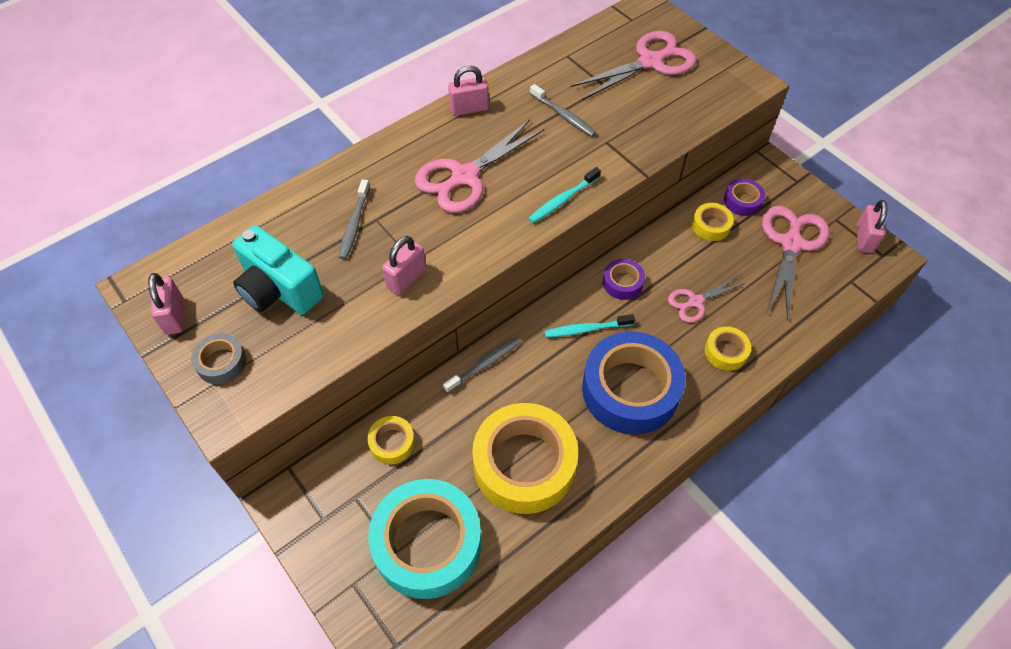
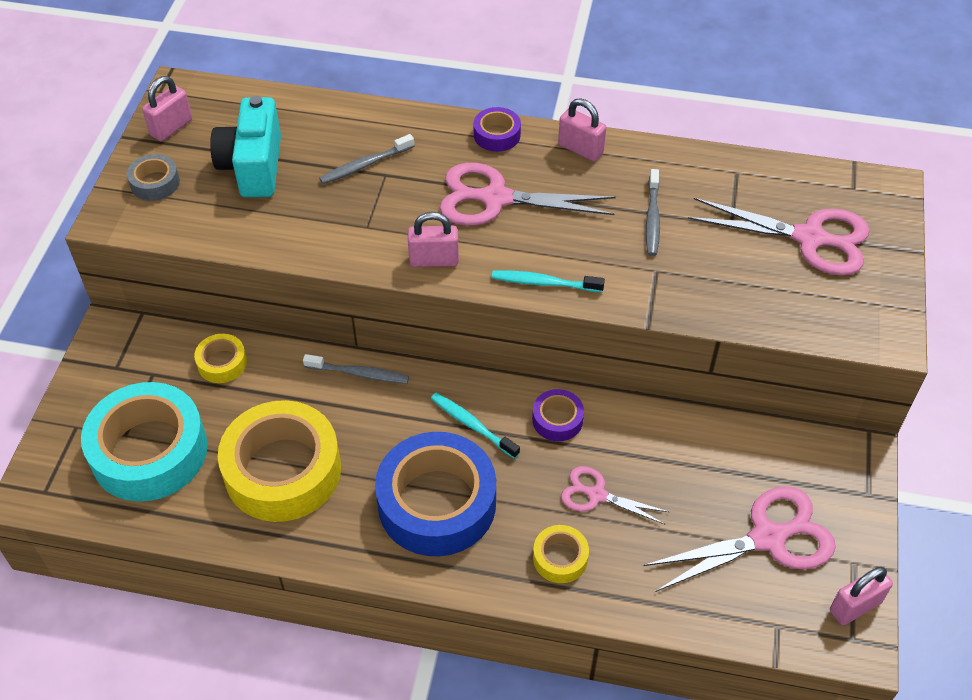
camera: 50 degrees right, 5 degrees down
pink padlock [382,236,426,295] -> pink padlock moved to [408,212,459,267]
yellow tape [692,203,734,241] -> none
purple tape [724,179,765,216] -> purple tape moved to [474,107,521,152]

